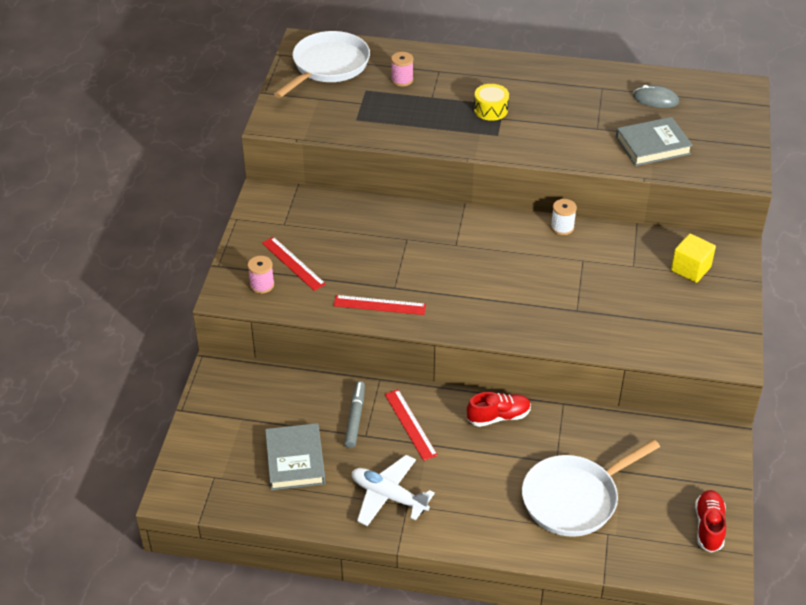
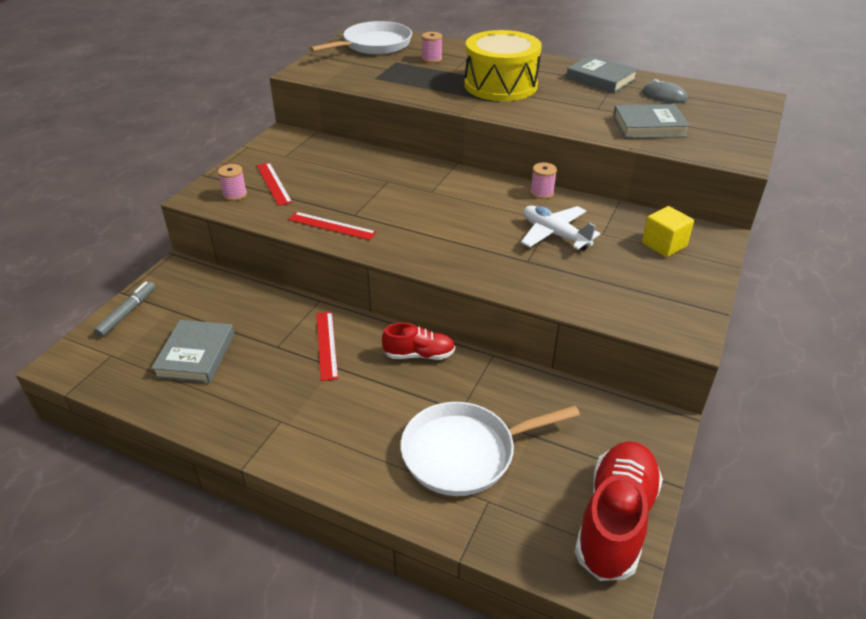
camera: 15 degrees right, 5 degrees down
grey marker [344,381,365,448] -> grey marker moved to [94,281,155,338]
white plane [352,455,435,526] -> white plane moved to [521,206,600,250]
yellow drum [474,84,509,121] -> yellow drum [464,30,542,101], size x2.25
white spool [551,199,577,235] -> pink spool [530,162,557,199]
red shoe [695,490,726,552] -> red shoe [575,441,663,581], size x1.79
none -> grey book [566,55,638,93]

